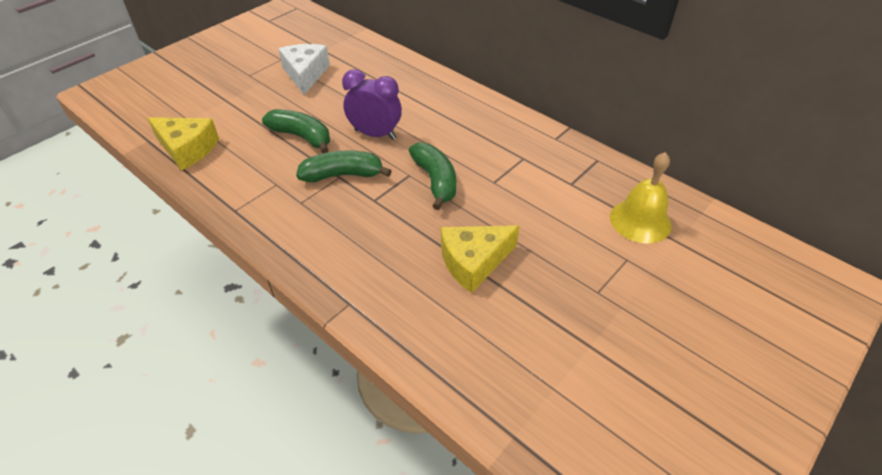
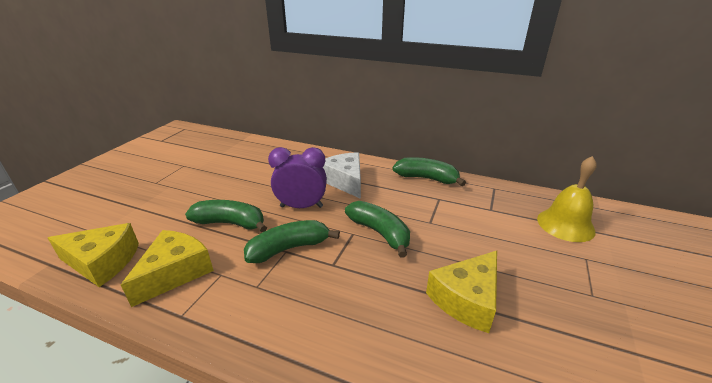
camera: 20 degrees left, 15 degrees down
white cheese [278,44,330,95] -> white cheese moved to [323,152,361,199]
none -> yellow cheese [121,230,214,307]
none -> green banana [393,157,466,186]

